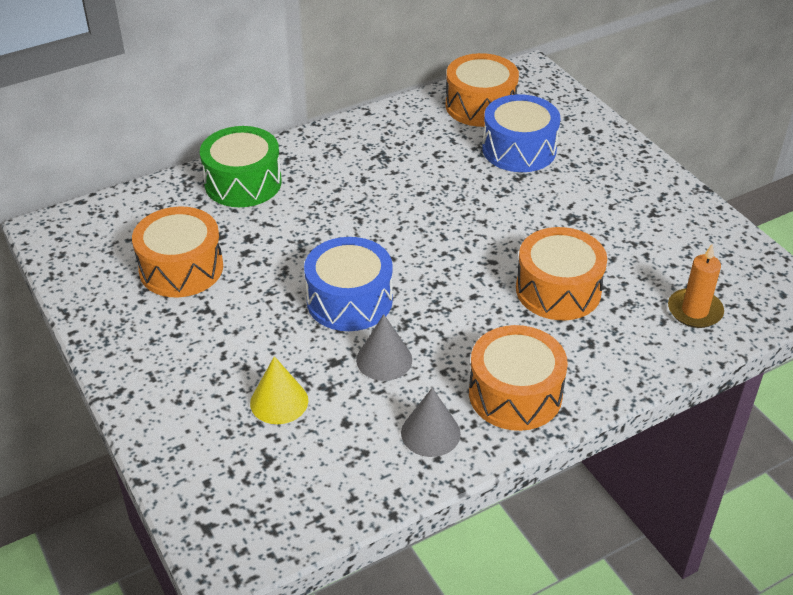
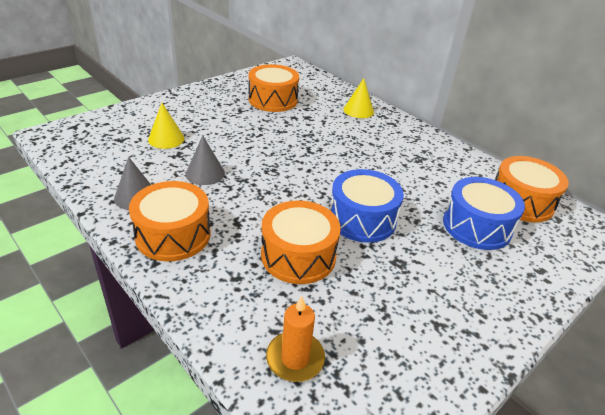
camera: 75 degrees right, 5 degrees down
green drum [200,126,282,207] -> yellow cone [343,78,374,118]
blue drum [304,237,393,331] -> blue drum moved to [330,169,404,243]

